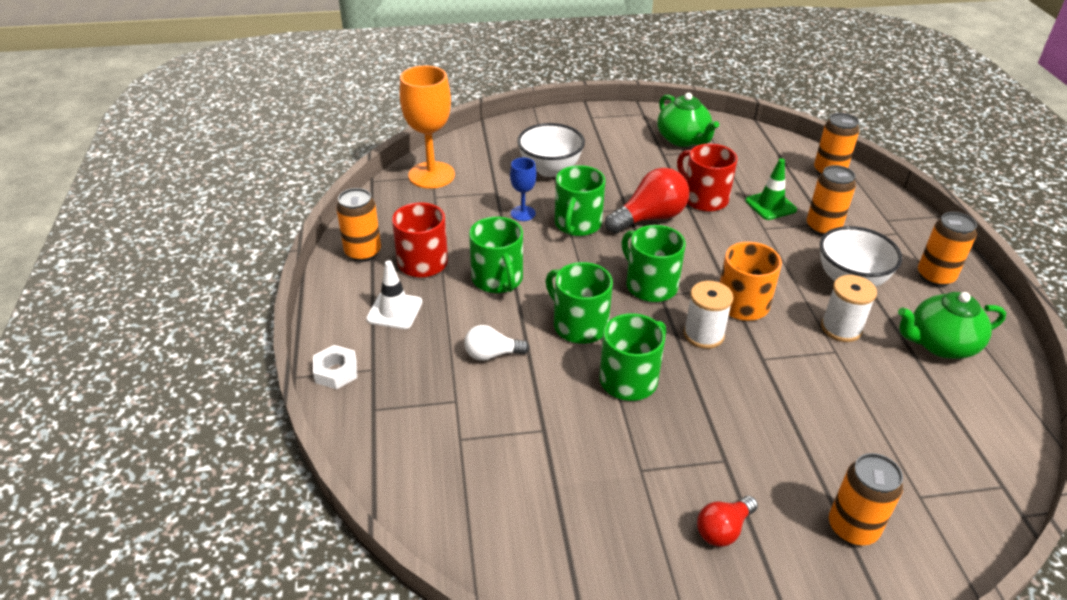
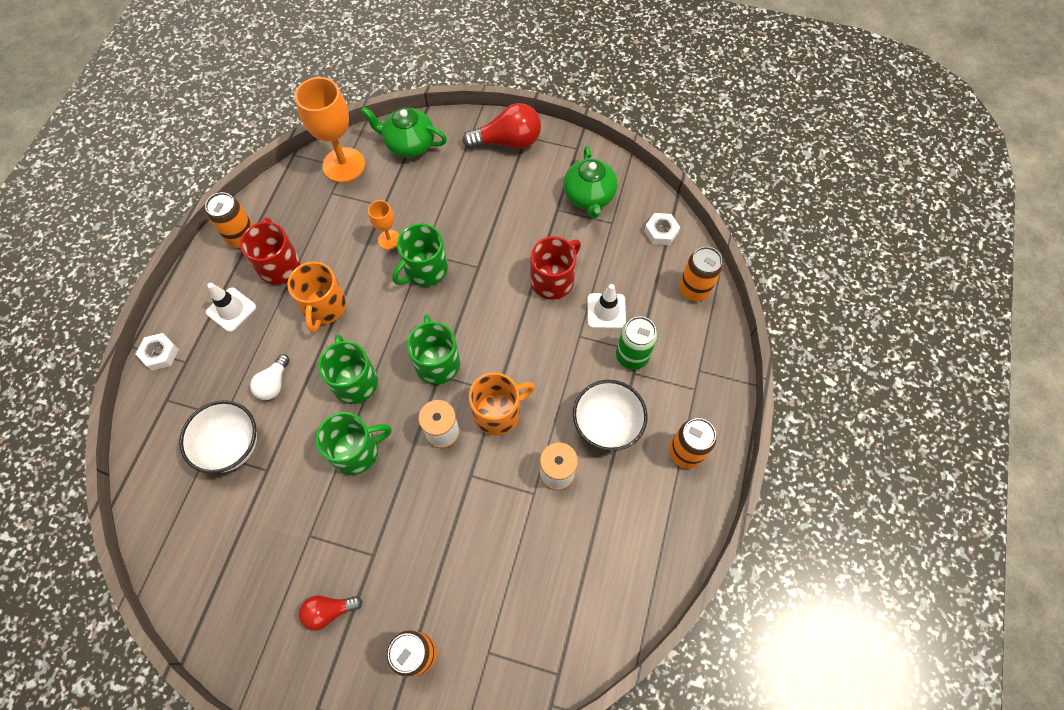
camera: 25 degrees right, 25 degrees up
white light bulb [464,325,530,361] -> white light bulb turned 90 degrees counterclockwise [250,354,289,400]
green mug [469,217,523,293] -> orange mug [287,262,346,333]
blue goblet [510,158,536,221] -> orange goblet [368,200,399,250]
white bowl [517,123,585,177] -> white bowl moved to [179,400,257,474]
red light bulb [605,168,689,234] -> red light bulb moved to [462,103,541,149]
red mug [677,144,738,212] -> red mug turned 60 degrees clockwise [530,237,581,299]
green traffic cone [745,158,797,220] -> white traffic cone [587,284,626,329]
orange can [807,165,856,236] -> green can [616,316,657,370]
green teapot [898,292,1006,359] -> green teapot moved to [361,107,447,158]
none -> white nut [644,213,680,245]

